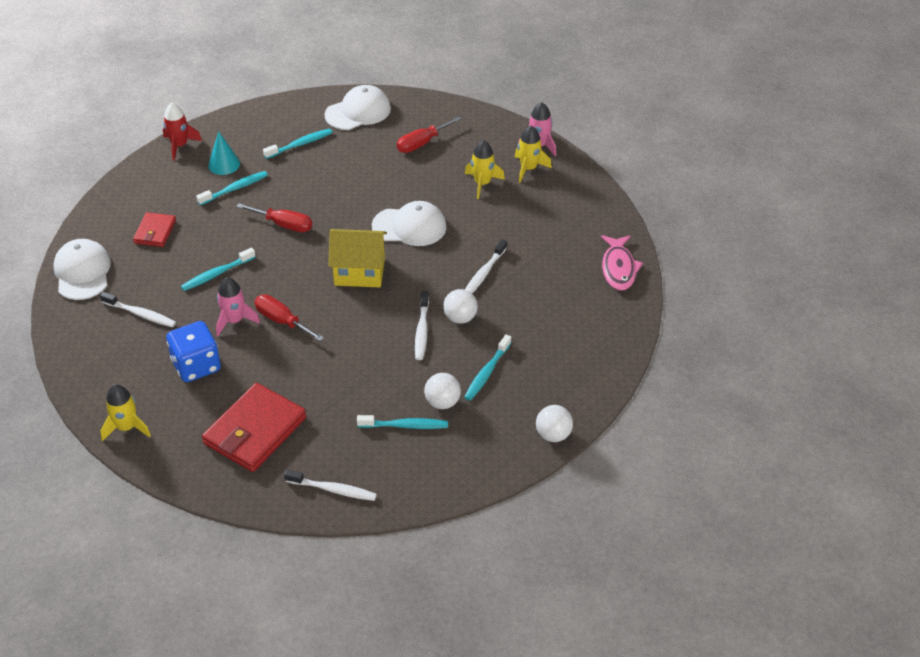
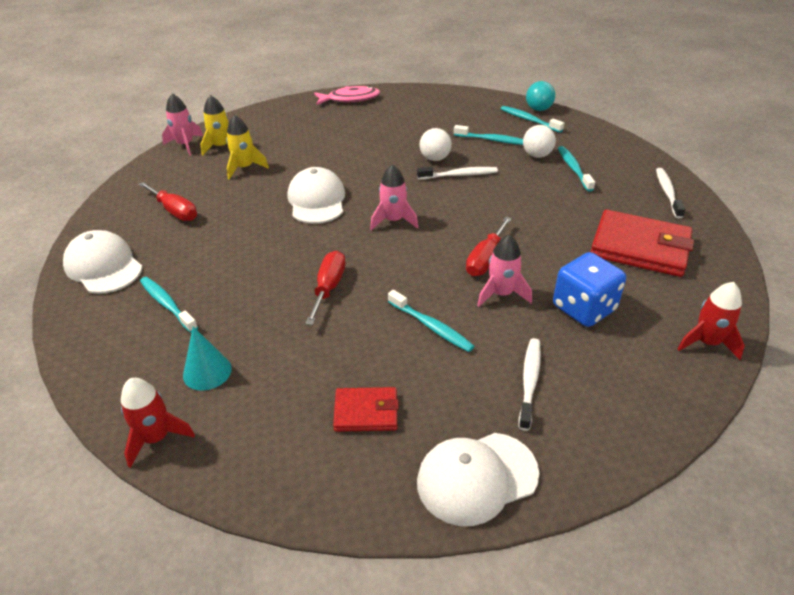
camera: 100 degrees left, 5 degrees down
yellow rocket [100,384,151,441] -> red rocket [677,282,745,360]
turquoise toothbrush [196,171,268,206] -> turquoise toothbrush moved to [501,106,564,133]
yellow house [328,229,387,287] -> pink rocket [370,164,418,230]
white toothbrush [465,239,507,293] -> none
white ball [536,405,573,442] -> turquoise ball [526,81,555,111]

